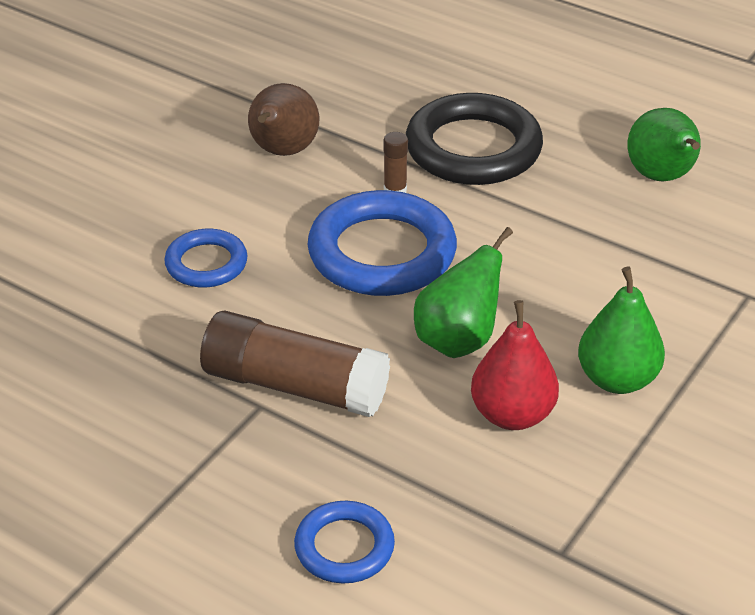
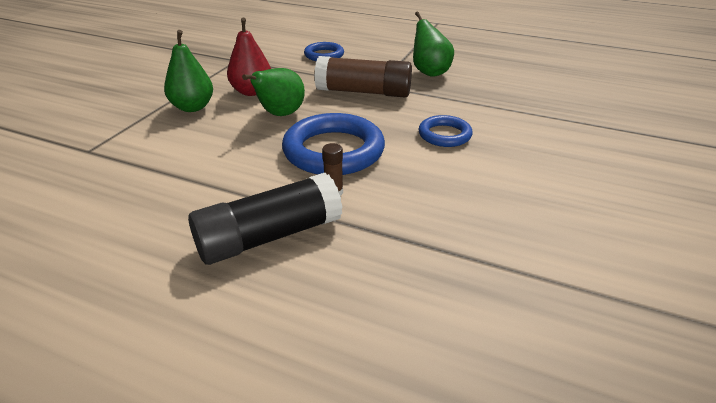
camera: 170 degrees right, 5 degrees down
brown pear [248,83,319,156] -> none
black ring [406,93,543,185] -> black glue stick [188,173,343,265]
green pear [628,108,701,181] -> green pear moved to [413,12,454,77]

